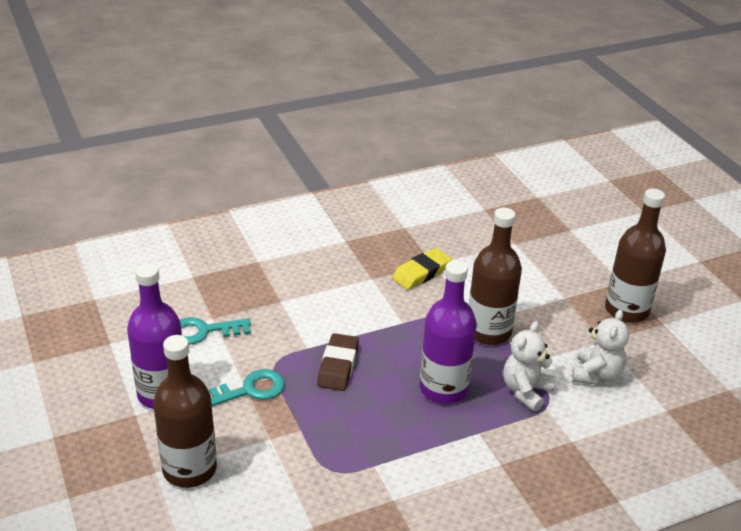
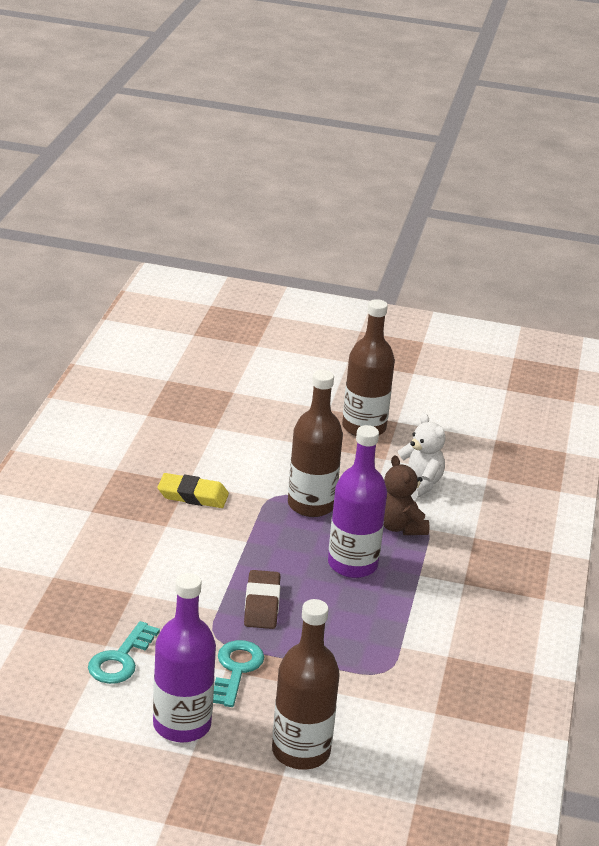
camera: 55 degrees left, 5 degrees down
brown eraser [317,333,359,391] -> brown eraser turned 45 degrees clockwise [244,570,280,629]
yellow eraser [392,248,452,290] -> yellow eraser turned 75 degrees counterclockwise [158,473,229,508]
white teddy bear [503,321,556,412] -> brown teddy bear [384,455,430,535]

